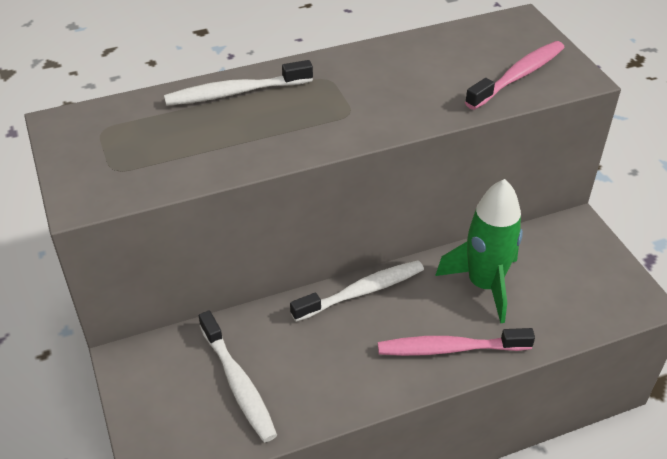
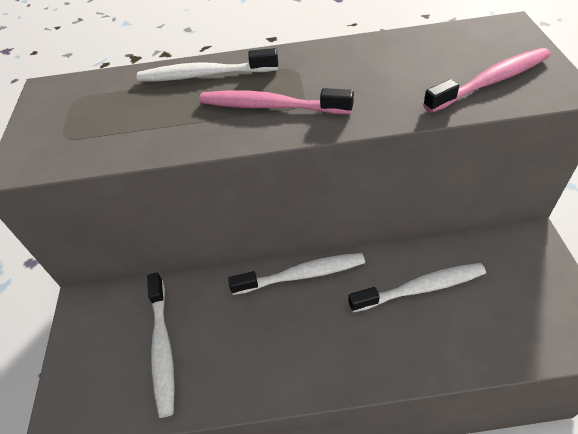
camera: 20 degrees right, 5 degrees up
pink toothbrush [378,328,535,356] -> pink toothbrush moved to [199,88,354,114]
green rocket [435,179,523,323] -> white toothbrush [348,263,486,312]

